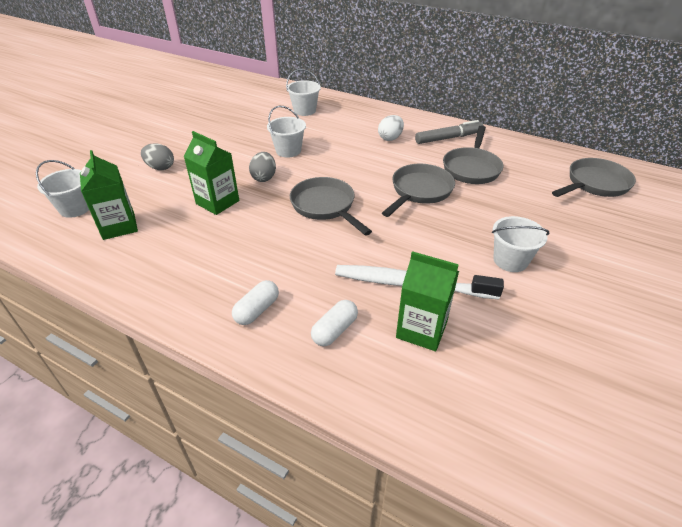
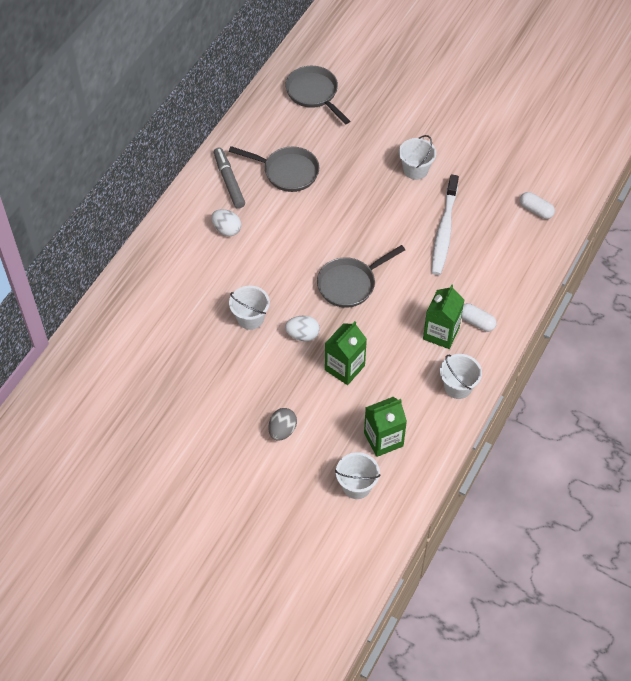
camera: 90 degrees left, 15 degrees up
grey egg [249,152,276,182] -> white egg [285,315,320,341]
white bucket [286,69,321,116] -> white bucket moved to [440,354,482,399]
white capsule [311,300,358,346] -> white capsule moved to [520,192,555,219]
grey pan [382,164,455,217] -> none
green carton [396,251,459,351] -> green carton moved to [423,285,464,349]

